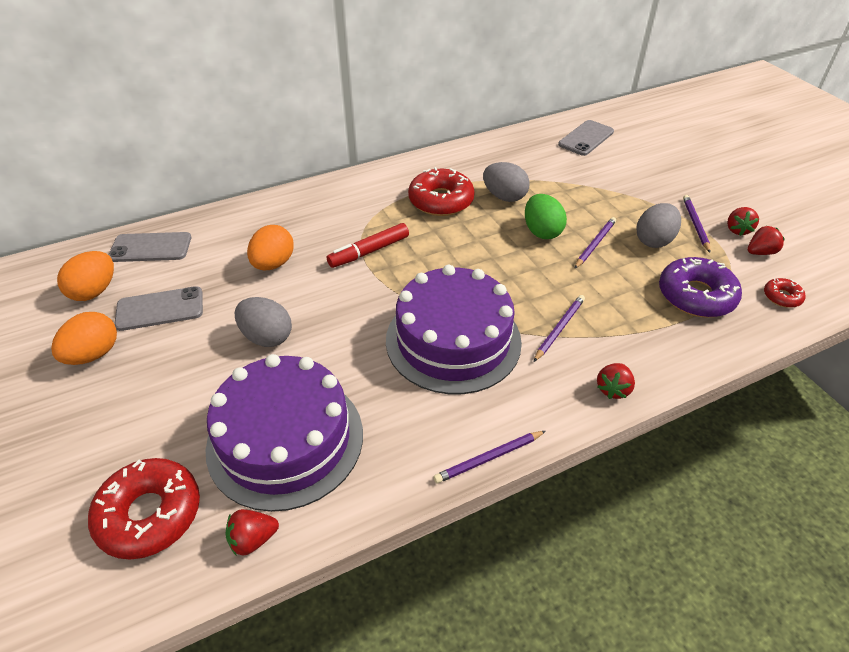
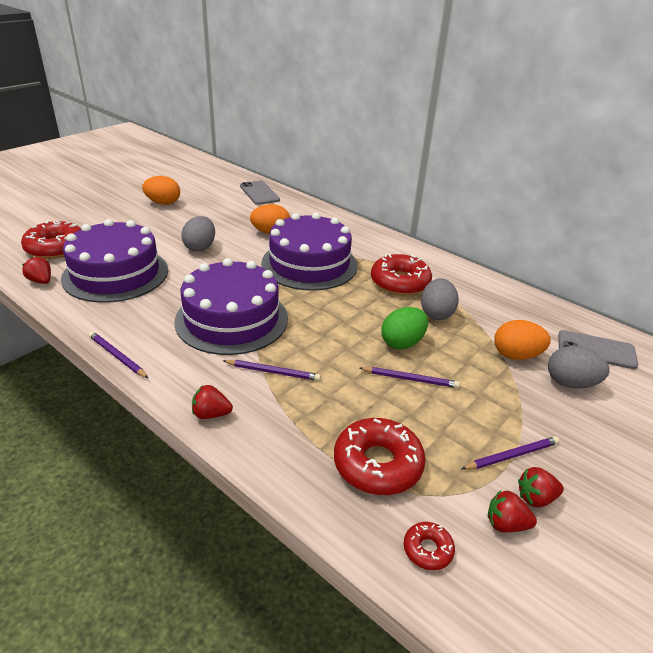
camera: 65 degrees right, 10 degrees down
orange egg [57,251,114,301] -> orange egg moved to [494,320,551,360]
grey phone [115,286,203,331] -> none
red marker [327,223,409,268] -> purple cake [261,213,358,291]
grey egg [636,203,681,248] -> grey egg moved to [548,346,610,389]
purple donut [659,257,742,317] -> red donut [334,418,426,495]
red strawberry [747,226,785,255] -> red strawberry turned 150 degrees clockwise [488,490,537,533]

